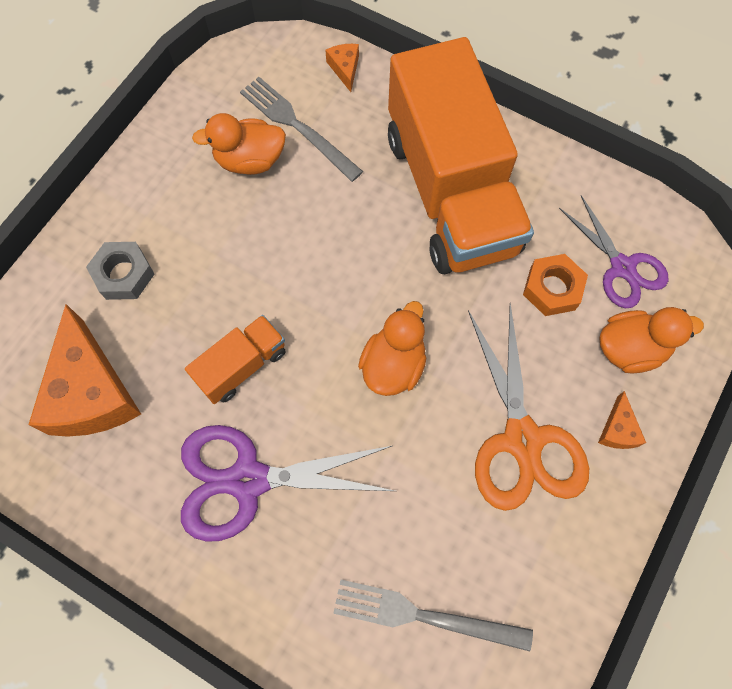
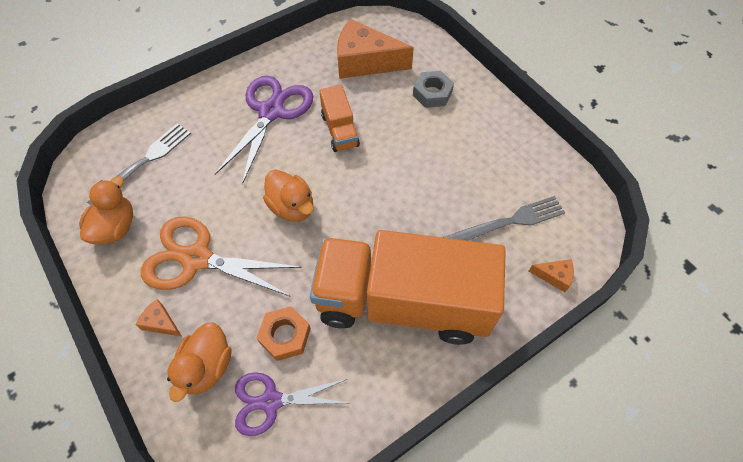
camera: 115 degrees right, 10 degrees down
orange duck [192,113,286,175] -> orange duck moved to [79,176,133,245]

